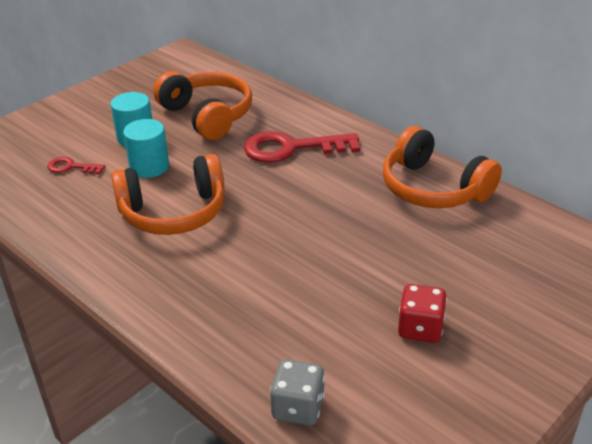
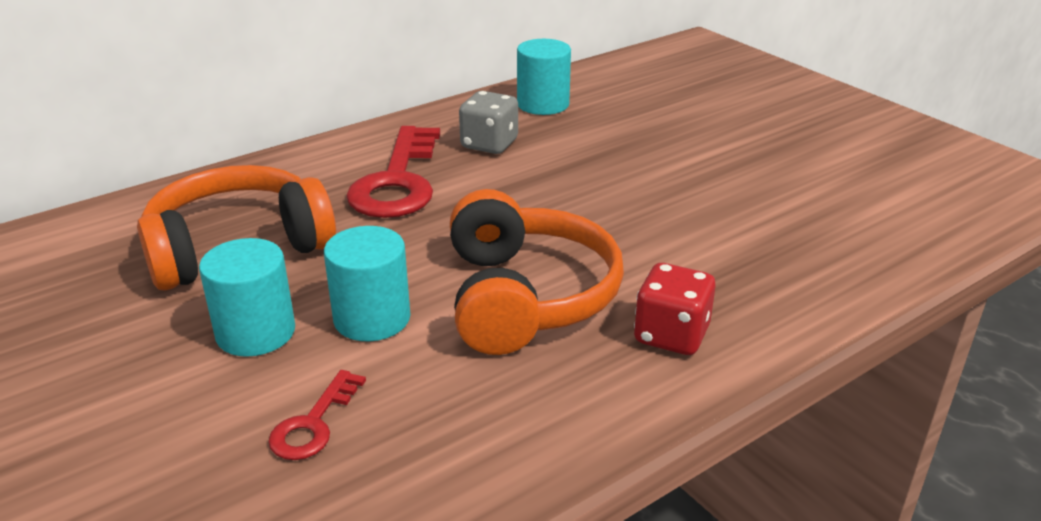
camera: 80 degrees left, 5 degrees down
grey dice [270,359,325,426] -> grey dice moved to [459,91,518,154]
orange headphones [383,126,502,208] -> turquoise cylinder [517,39,571,115]
red dice [398,284,447,343] -> red dice moved to [634,263,716,355]

